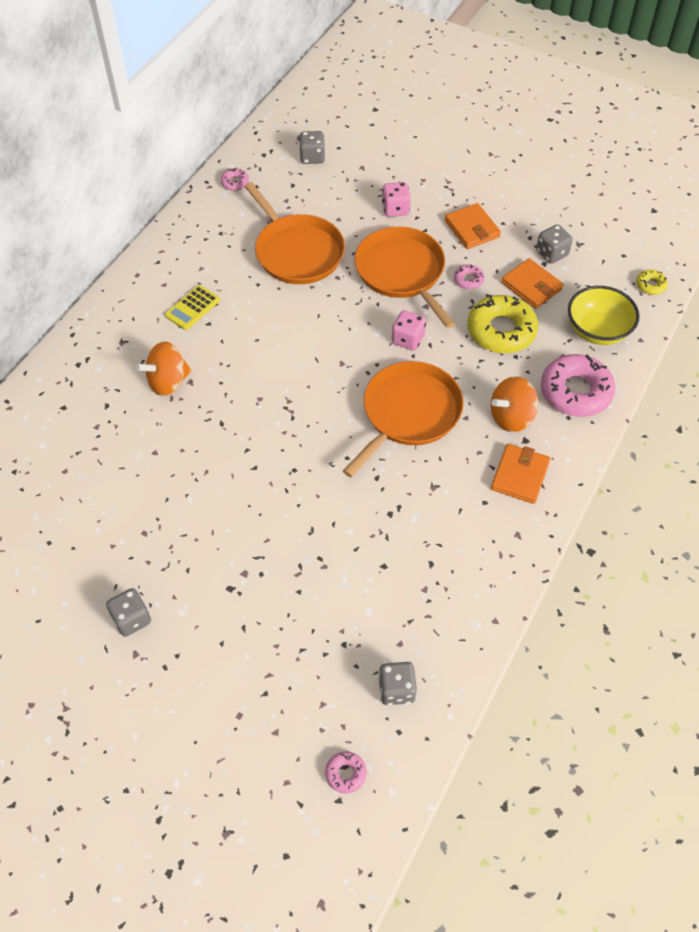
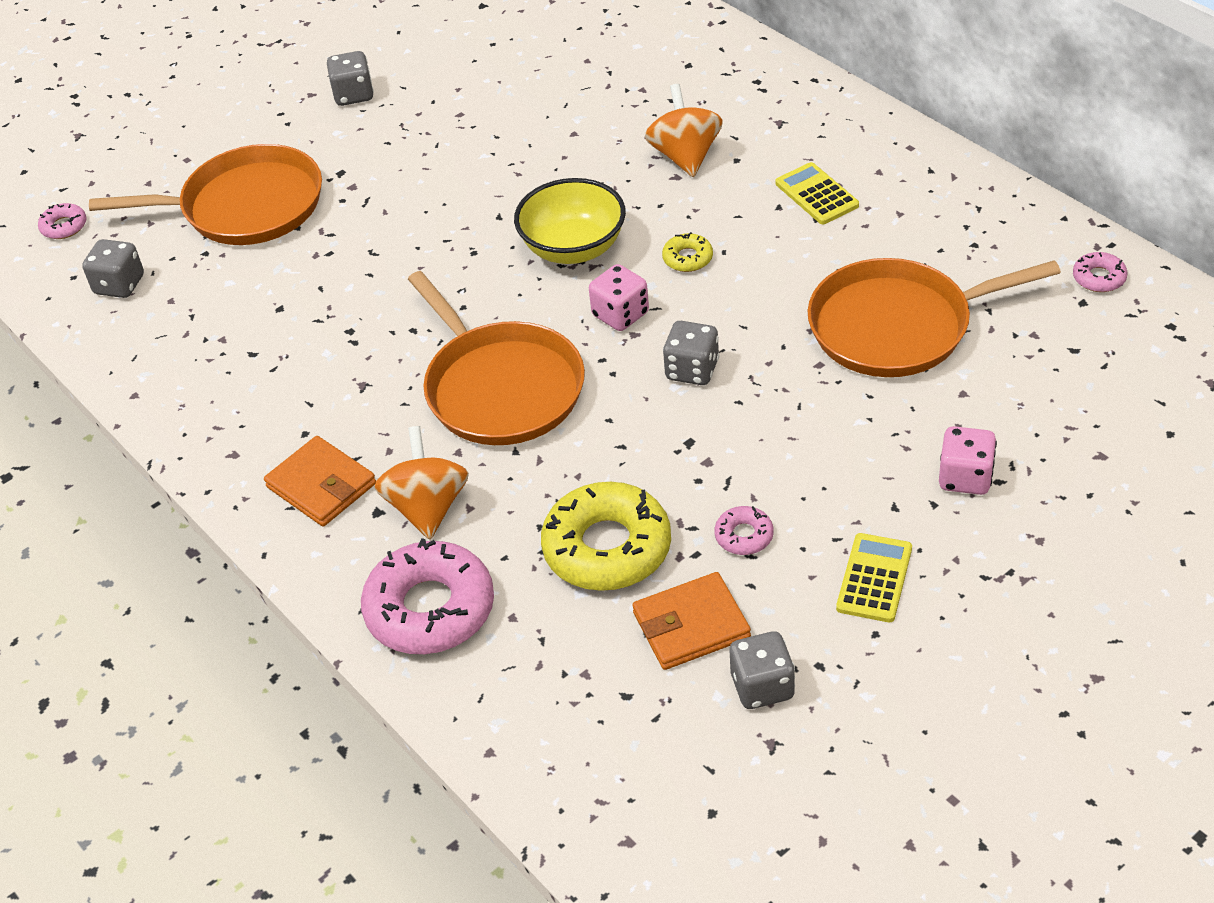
camera: 115 degrees right, 10 degrees down
grey dice [299,131,325,164] -> grey dice moved to [663,321,719,385]
orange pan [354,227,455,328] -> orange pan moved to [89,144,322,245]
pink dice [392,310,426,351] -> pink dice moved to [589,264,649,331]
orange wallet [445,203,501,249] -> yellow calculator [836,533,912,622]
yellow bowl [568,286,640,345] -> yellow bowl moved to [514,178,626,264]
yellow donut [636,270,668,295] -> yellow donut moved to [662,232,713,272]

